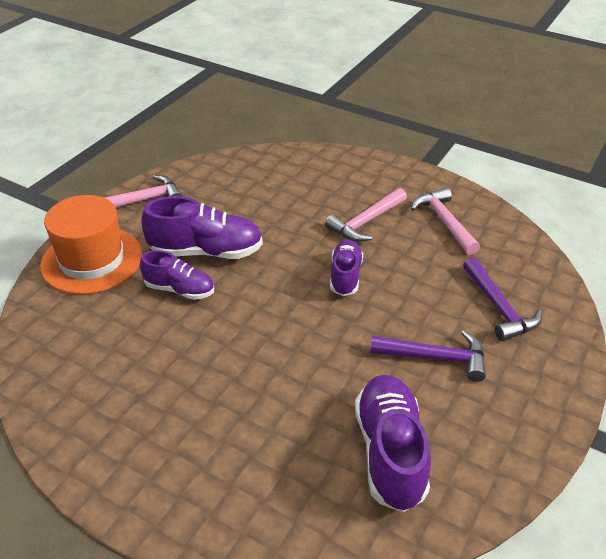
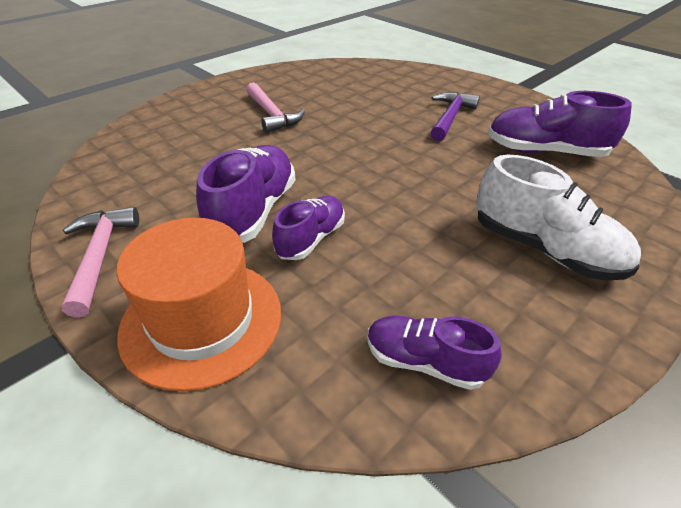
camera: 75 degrees left, 0 degrees up
purple shoe [330,240,363,296] -> purple shoe moved to [367,316,502,390]
pink hammer [411,187,480,255] -> none
purple hammer [463,257,542,341] -> none
none -> white shoe [476,155,641,280]

